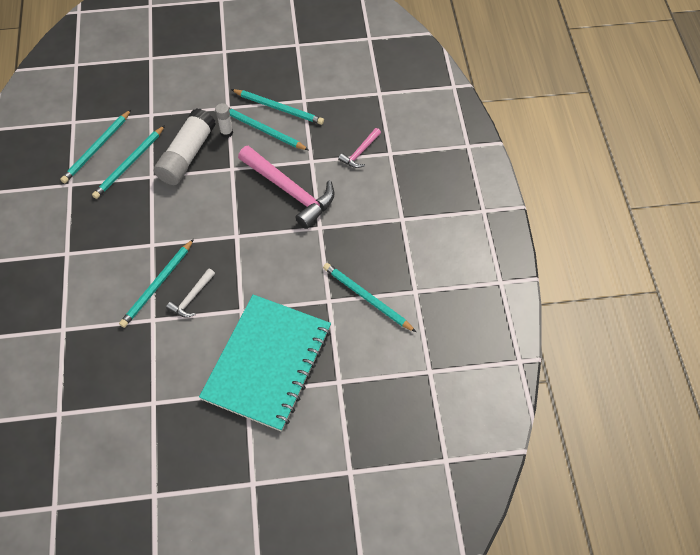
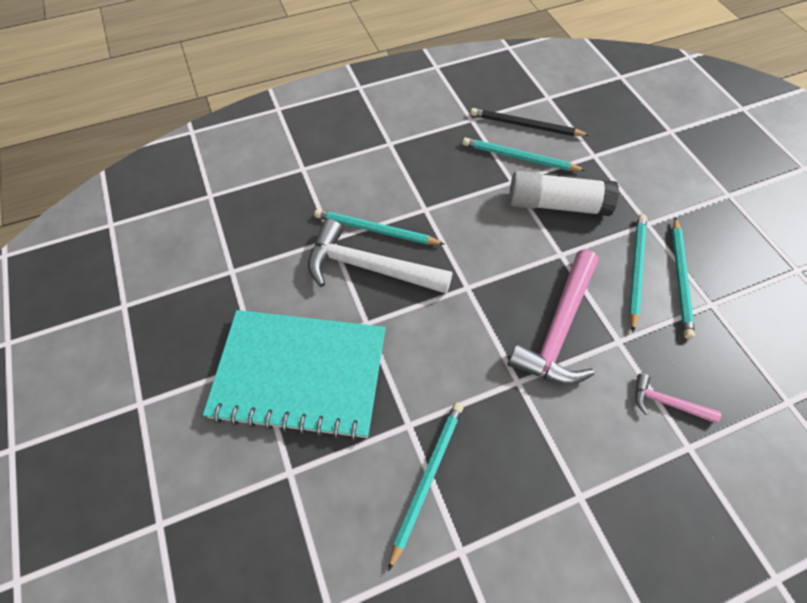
camera: 75 degrees right, 0 degrees up
turquoise pencil [60,110,131,183] -> black pencil [470,108,590,136]
white hammer [166,268,215,318] -> white hammer [308,219,453,294], size x2.04
white glue stick [215,103,233,138] -> none

